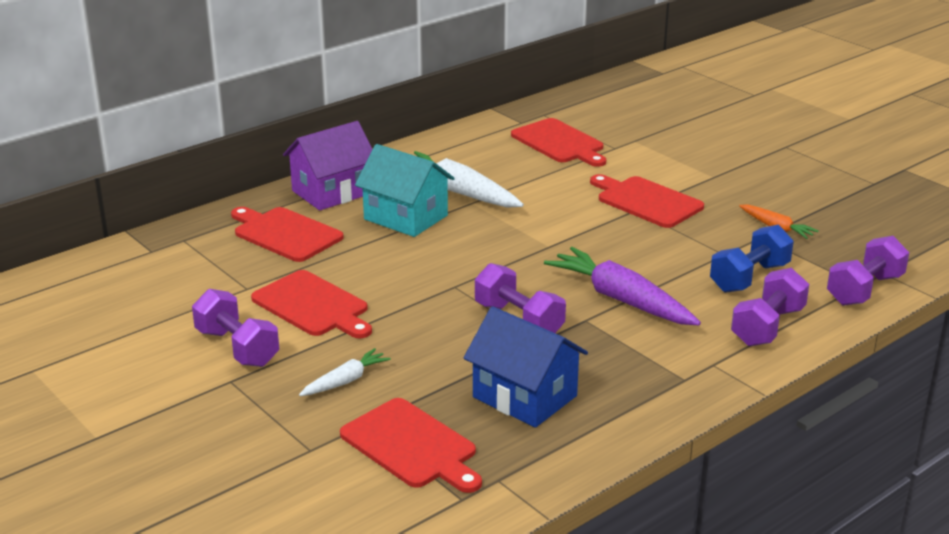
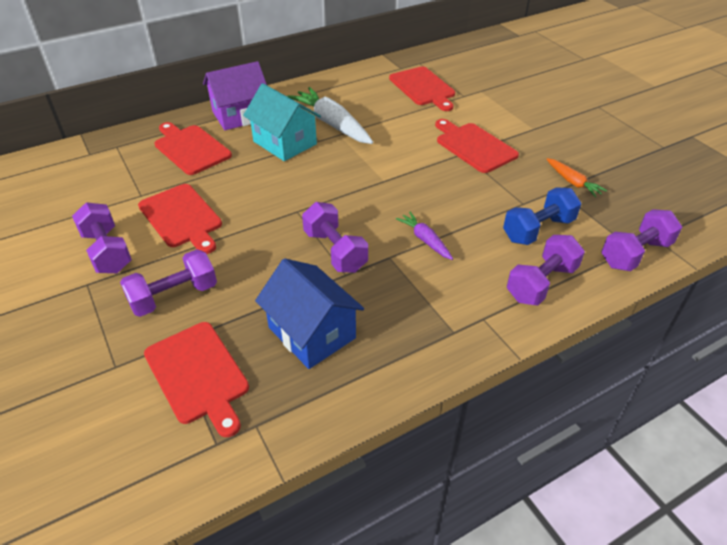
camera: 10 degrees right, 15 degrees up
white carrot [299,348,391,396] -> purple dumbbell [120,249,217,317]
purple carrot [544,247,701,325] -> purple carrot [396,212,453,260], size x0.52

